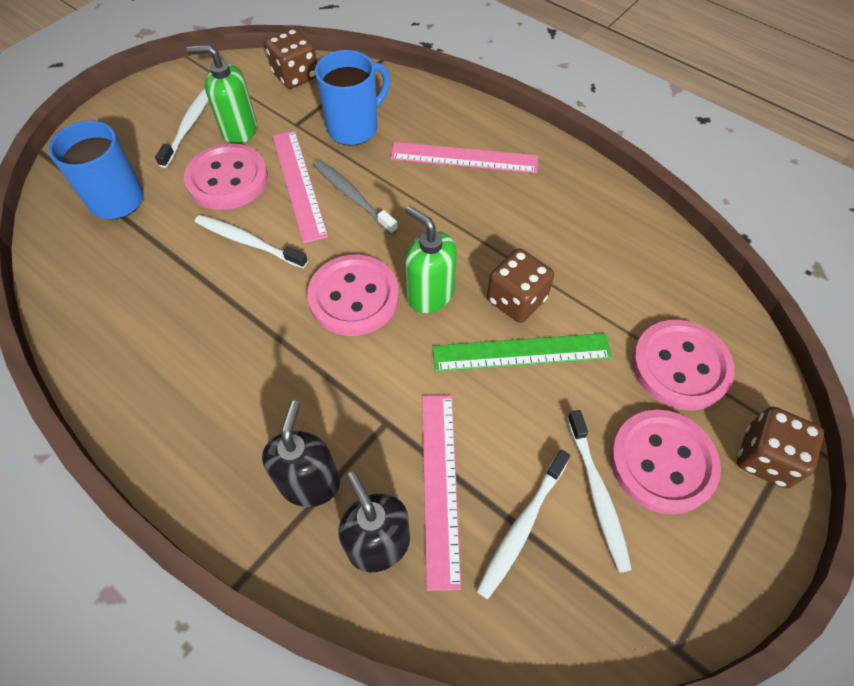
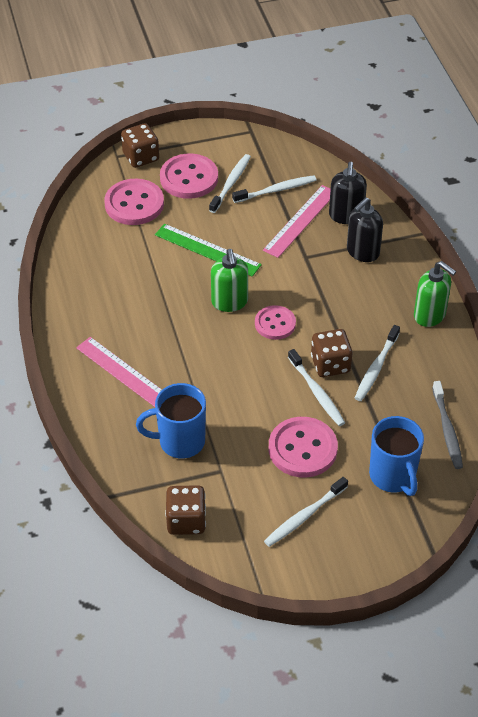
camera: 145 degrees left, 10 degrees down
green soap dispenser [187,44,257,144] -> green soap dispenser moved to [414,261,456,327]
pink ruler [272,131,328,243] -> none
pink button [307,255,399,336] -> pink button [255,305,296,340], size x0.64
grey toothbrush [313,159,398,235] -> grey toothbrush moved to [432,381,463,469]
brown dice [487,249,554,323] -> brown dice moved to [311,329,353,377]
none -> white toothbrush [355,325,400,401]

